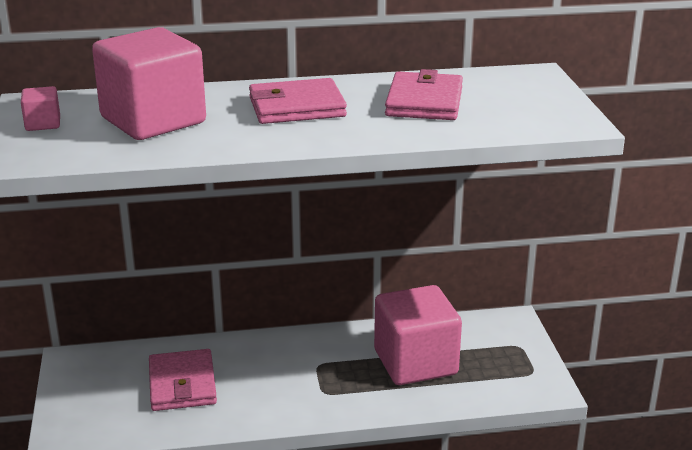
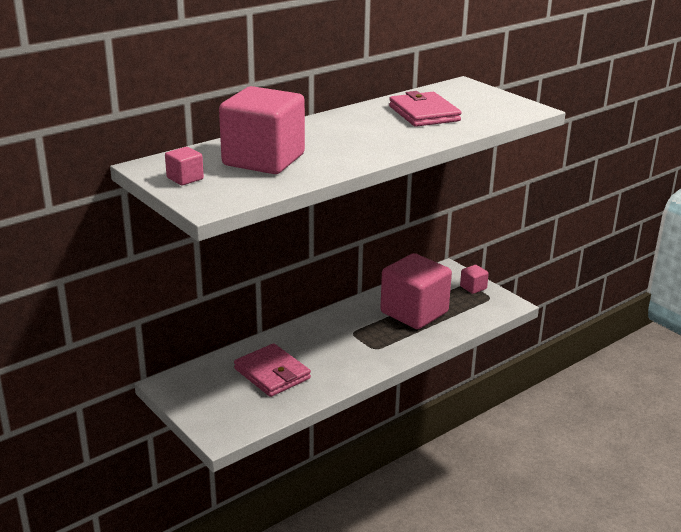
camera: 30 degrees left, 0 degrees up
pink wallet [249,78,347,124] -> none
none -> pink cube [460,265,489,294]

